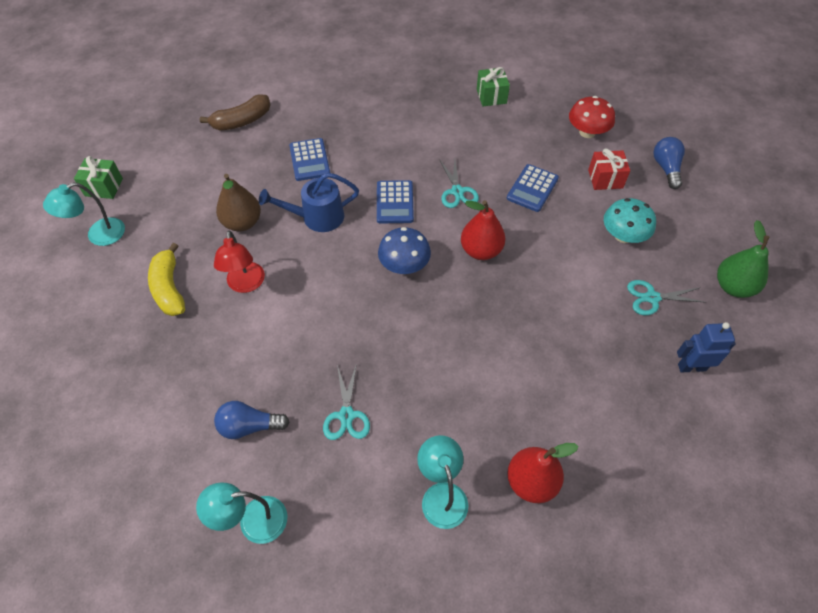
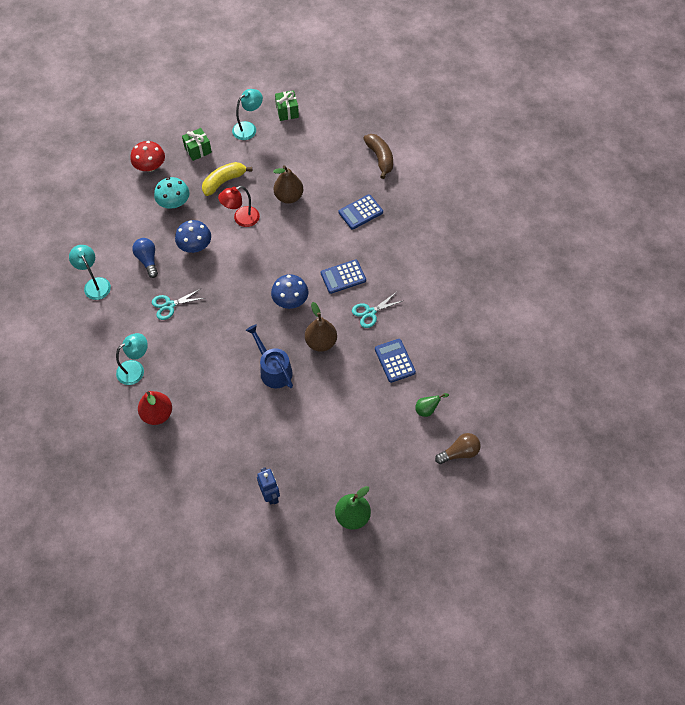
camera: 70 degrees right, 5 degrees up
turquoise lamp [43,183,125,246] -> turquoise lamp turned 105 degrees clockwise [232,89,263,140]
brown banana [200,94,271,131] -> brown banana turned 150 degrees counterclockwise [363,134,393,179]
blue watering can [259,173,359,232] -> blue watering can moved to [246,325,293,388]
red pear [461,200,505,260] -> brown pear [305,302,337,352]
green gift [477,67,510,106] -> green gift moved to [182,128,212,161]
blue calculator [507,164,559,212] -> blue calculator turned 60 degrees clockwise [375,339,416,383]
red mushroom [569,96,615,138] -> red mushroom moved to [130,141,165,172]
red gift [588,149,630,190] -> green pear [415,393,449,417]
turquoise mushroom [604,198,656,243] -> turquoise mushroom moved to [154,177,190,209]
turquoise scissors [627,280,706,315] -> none
blue light bulb [653,137,685,189] -> brown light bulb [435,433,481,464]
none -> blue mushroom [175,220,211,253]

